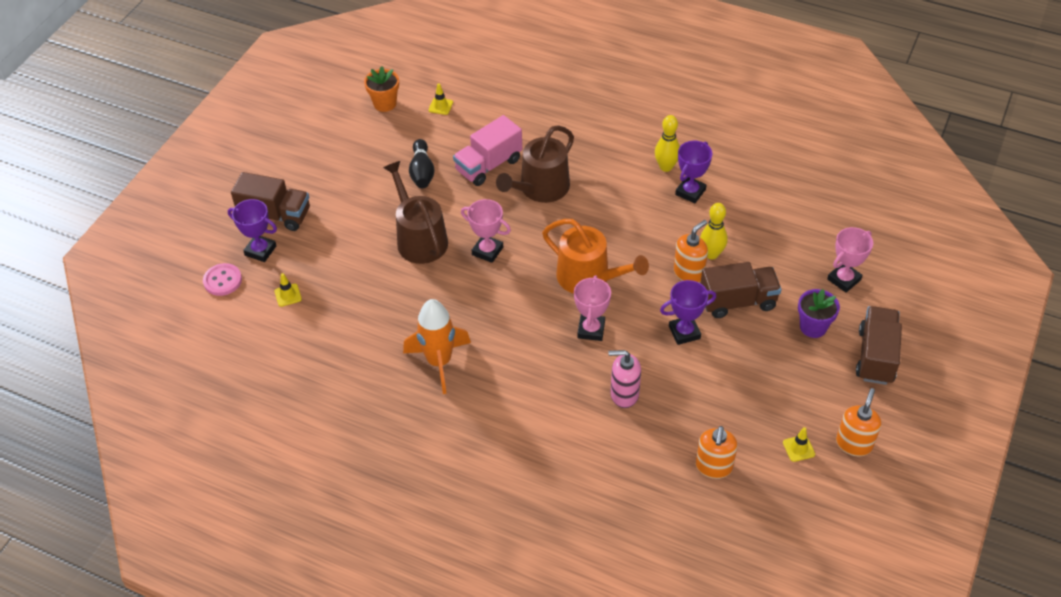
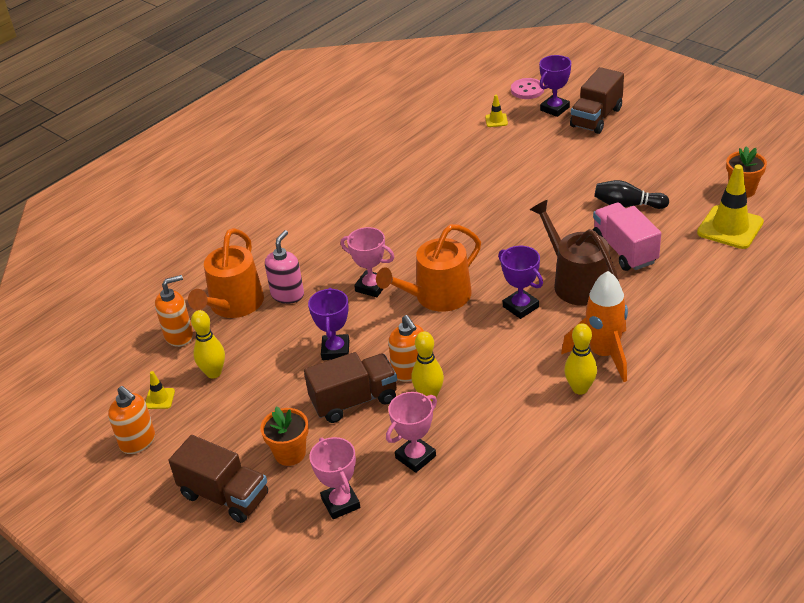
camera: 110 degrees right, 10 degrees down
brown watering can [383,161,448,264] -> none
orange rocket [403,299,471,394] -> orange rocket moved to [561,271,628,382]
yellow traffic cone [429,83,453,115] -> yellow traffic cone [697,164,764,249], size x2.20
pink trophy [461,199,511,263] -> pink trophy moved to [386,392,437,473]
purple trophy [675,141,712,203] -> purple trophy moved to [498,246,543,319]
orange soap dispenser [696,426,738,479] -> orange soap dispenser turned 120 degrees clockwise [155,275,193,347]
brown truck [701,262,781,318] -> brown truck turned 120 degrees counterclockwise [304,352,397,423]
purple flower pot [798,289,840,338] -> orange flower pot [260,406,309,466]
none -> orange watering can [188,228,264,318]
none -> yellow bowling pin [191,310,225,378]

